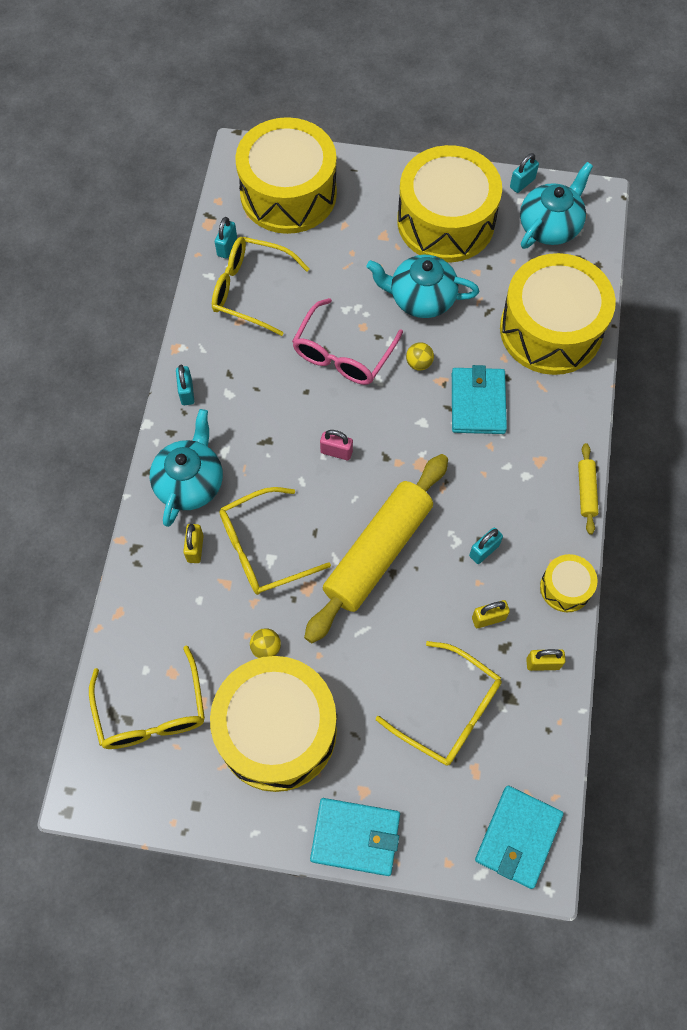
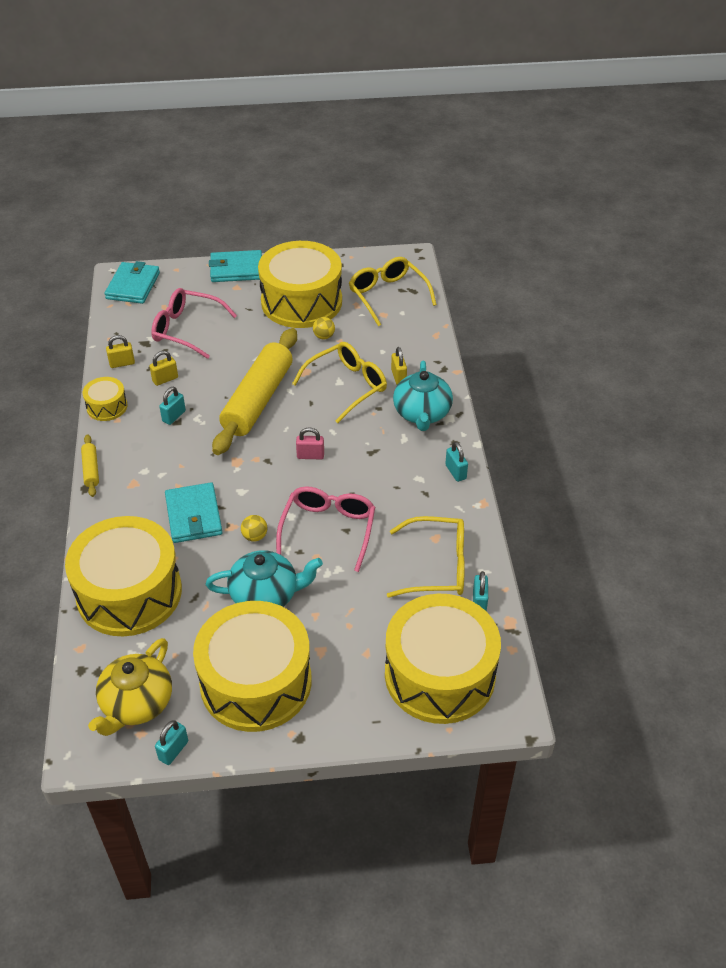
camera: 165 degrees right, 20 degrees down
yellow glasses [376,641,502,766] -> pink glasses [151,288,237,359]
turquoise teapot [520,162,593,249] -> yellow teapot [88,638,172,736]

